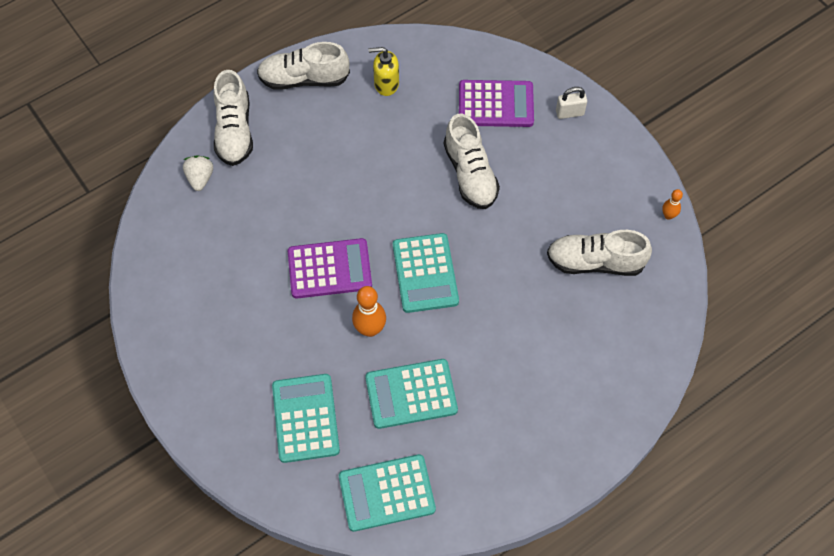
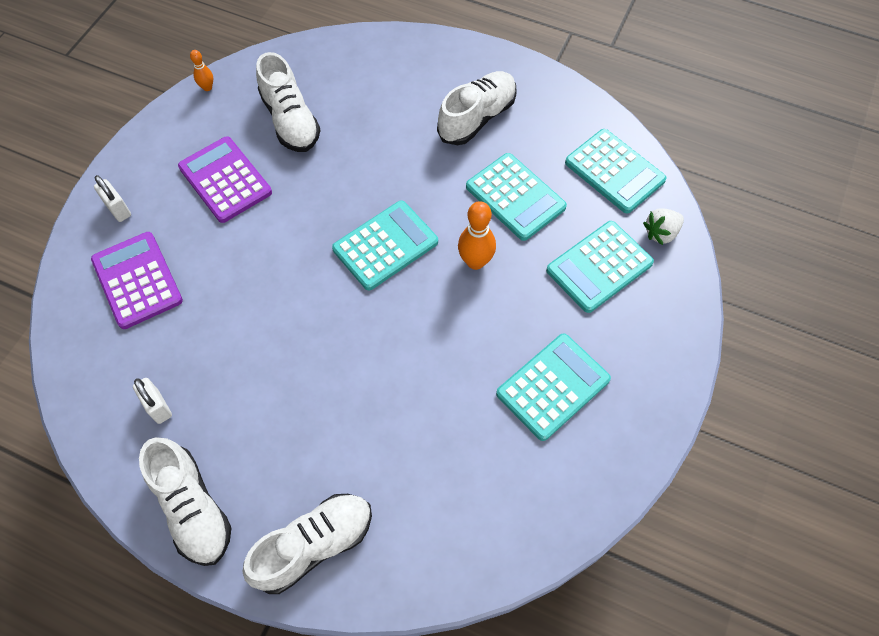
camera: 120 degrees left, 0 degrees up
white strawberry [183,155,213,191] -> white strawberry moved to [643,208,684,245]
purple calculator [288,238,372,299] -> purple calculator moved to [178,136,272,223]
yellow soap dispenser [368,47,399,96] -> white padlock [133,378,172,424]
white shoe [444,113,500,209] -> white shoe moved to [437,71,517,145]
none -> turquoise calculator [496,333,611,441]

